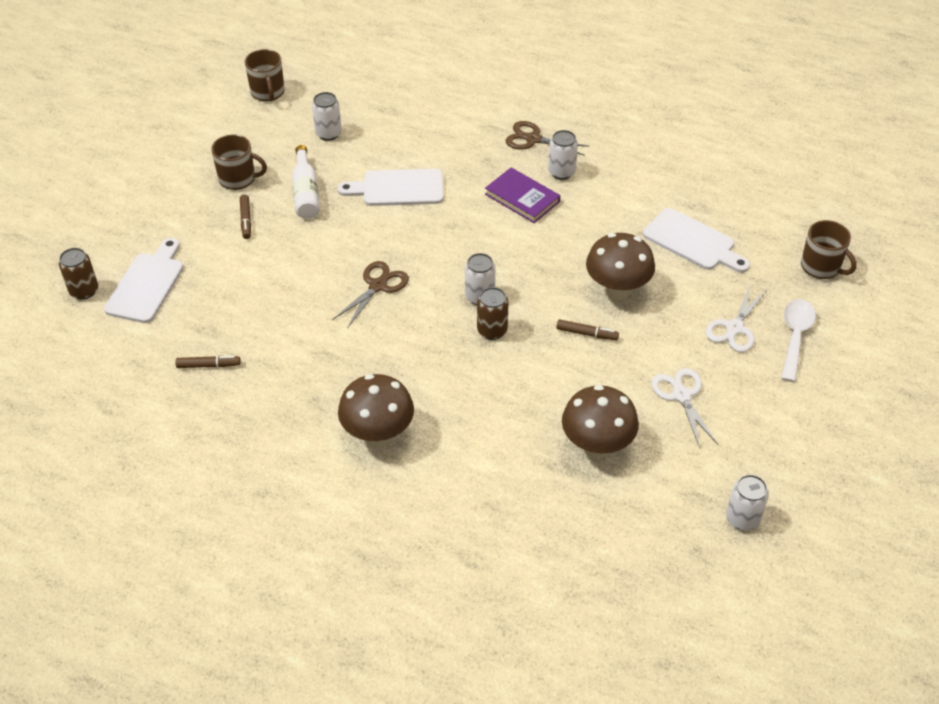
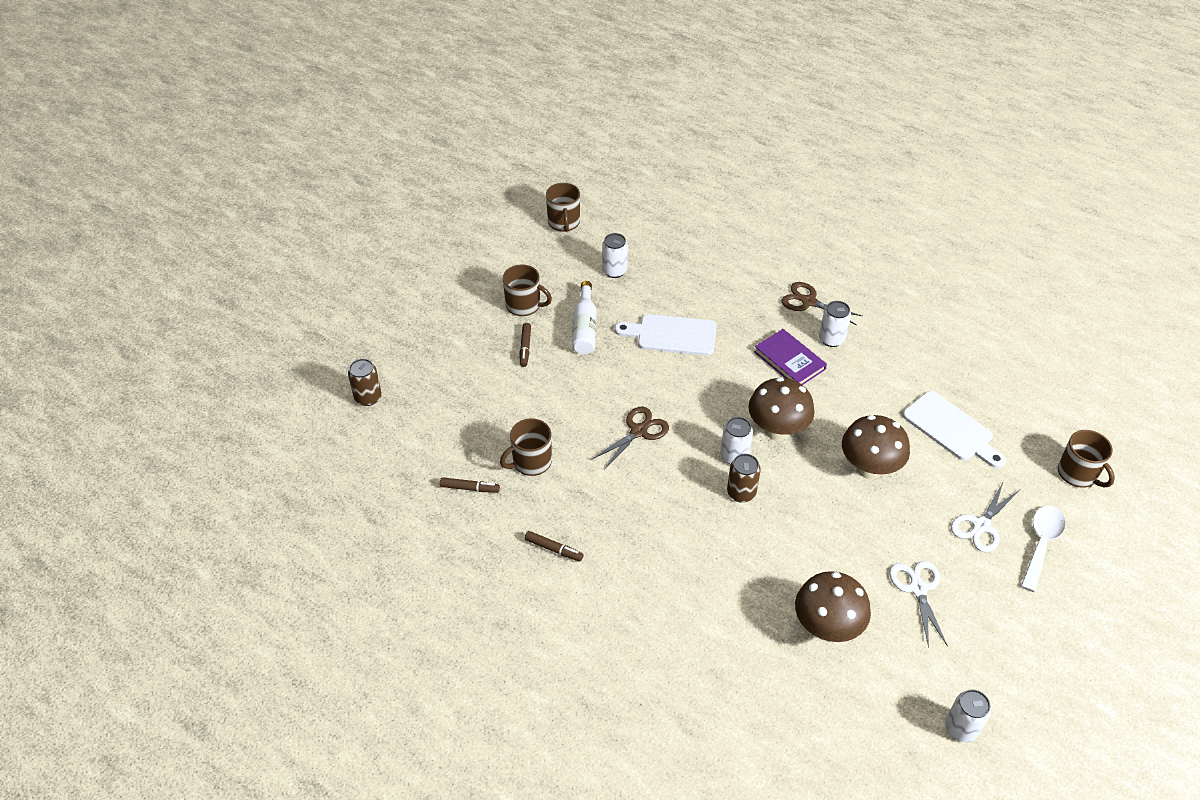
camera: 10 degrees right, 0 degrees up
white cutting board [104,238,183,323] -> none
brown mushroom [338,374,414,446] -> brown mushroom moved to [748,377,815,441]
brown marker [556,319,619,340] -> brown marker moved to [525,531,583,561]
none -> brown mug [500,418,552,476]

